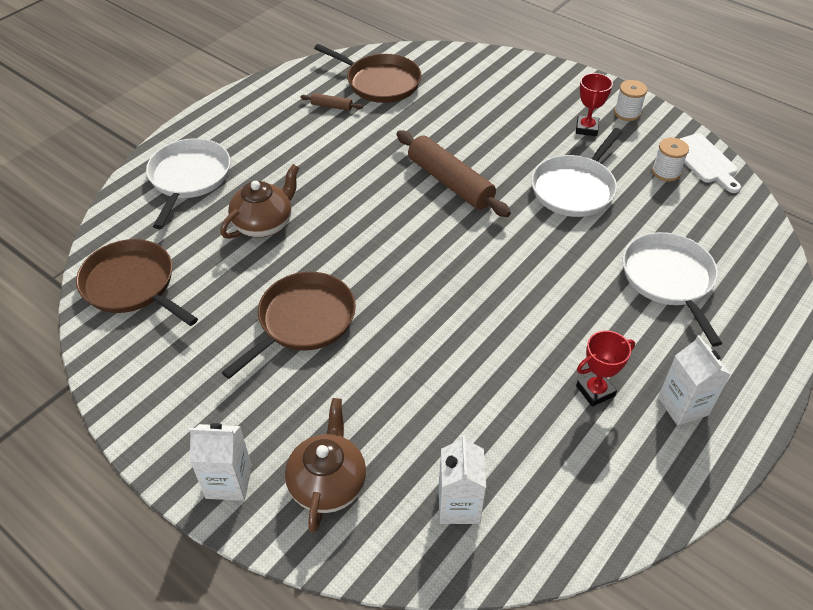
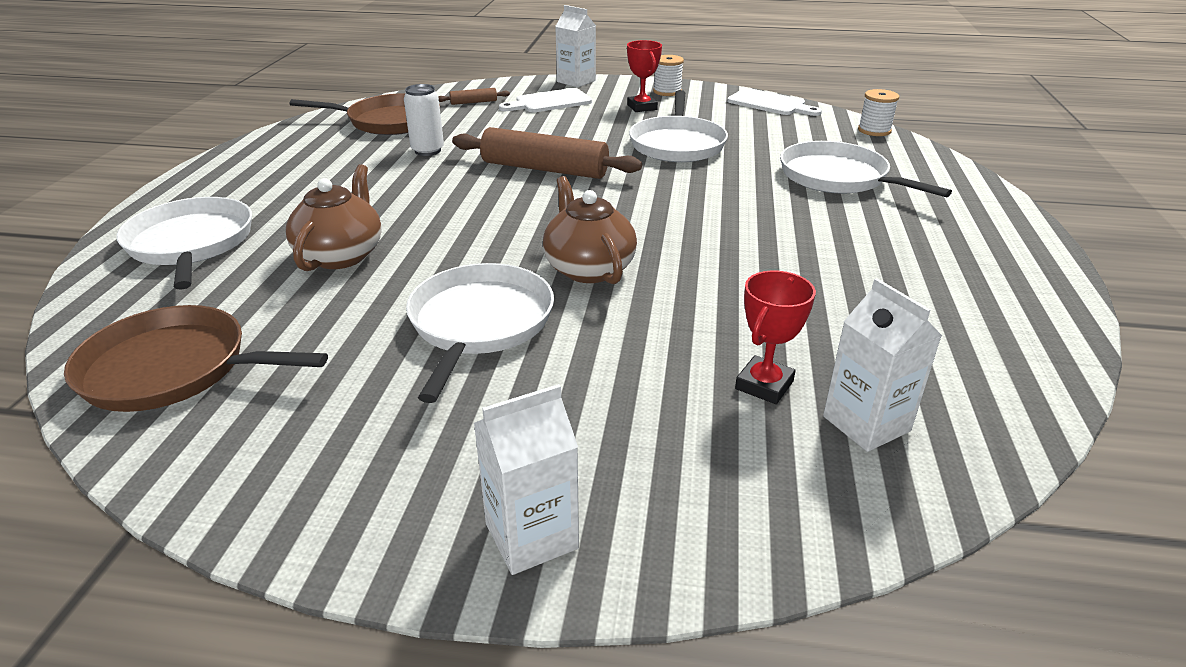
camera: 30 degrees left, 15 degrees down
brown pan [222,272,356,379] -> white pan [406,263,554,403]
brown teapot [285,398,366,533] -> brown teapot moved to [543,176,637,284]
brown rolling pin [300,93,363,111] -> brown rolling pin moved to [438,88,510,105]
red trophy [576,330,635,407] -> red trophy moved to [735,271,816,404]
white spool [652,138,689,181] -> white spool moved to [858,89,899,136]
white carton [658,335,731,426] -> white carton moved to [555,5,596,87]
none -> white can [404,84,444,156]
none -> white cutting board [499,88,592,112]

